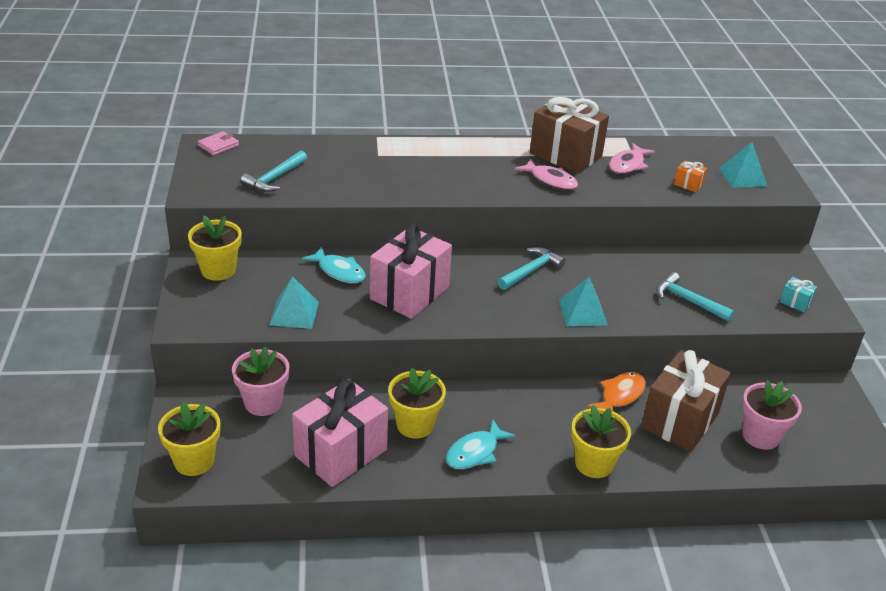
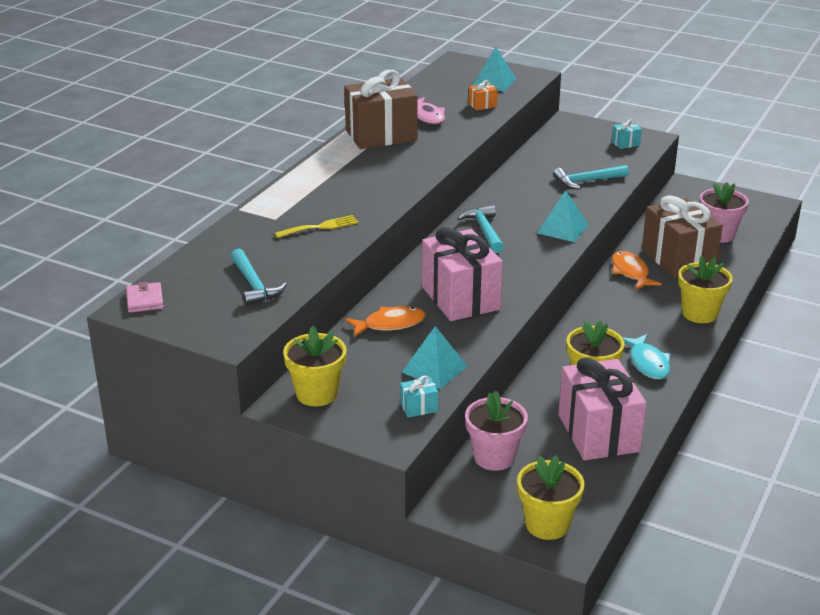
camera: 55 degrees left, 5 degrees down
turquoise fish [302,246,365,283] -> orange fish [345,306,426,337]
pink fish [515,159,578,190] -> none
none -> yellow fork [275,215,359,238]
none -> turquoise gift [400,376,438,417]

